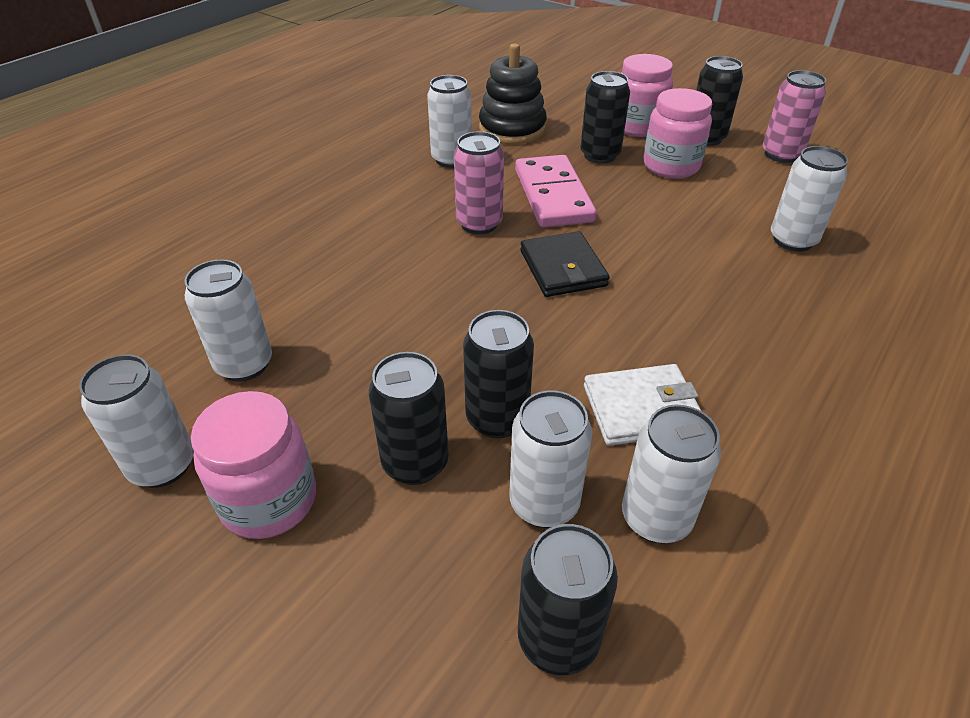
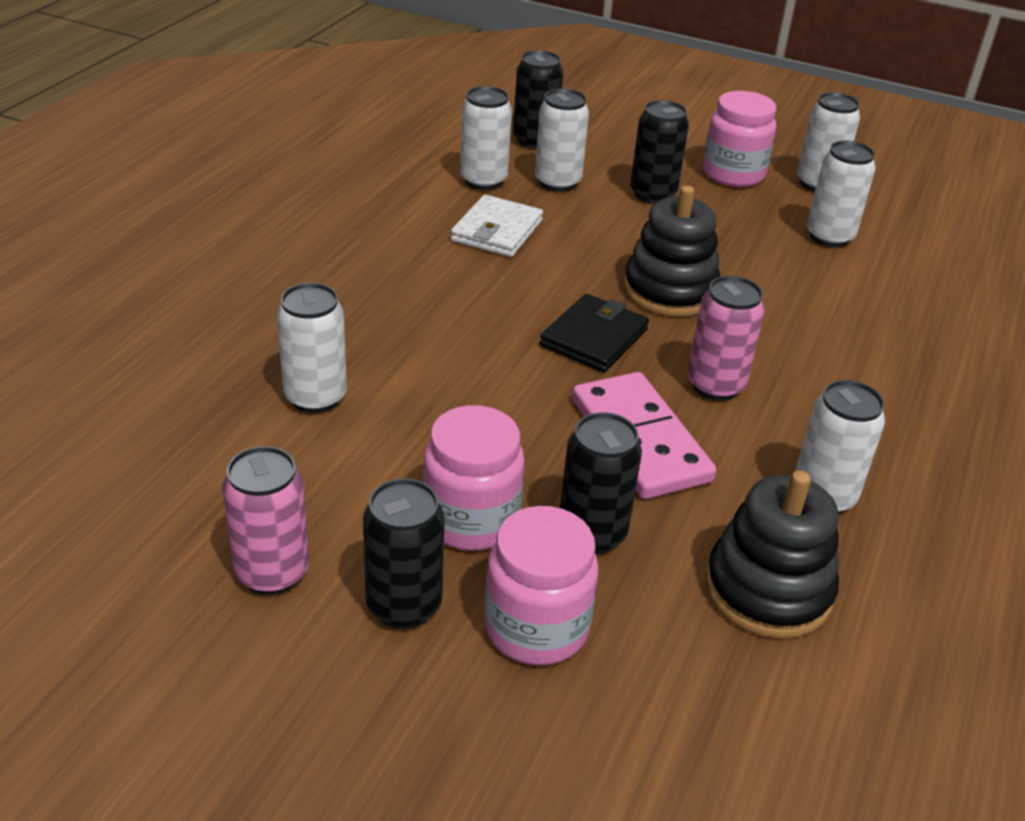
camera: 165 degrees right, 5 degrees down
black can [463,310,534,438] -> none
black wallet [520,231,610,297] -> black wallet turned 60 degrees clockwise [540,294,649,372]
white wallet [584,364,701,446] -> white wallet turned 45 degrees counterclockwise [451,195,543,257]
none -> black stacking toy [624,185,721,317]

